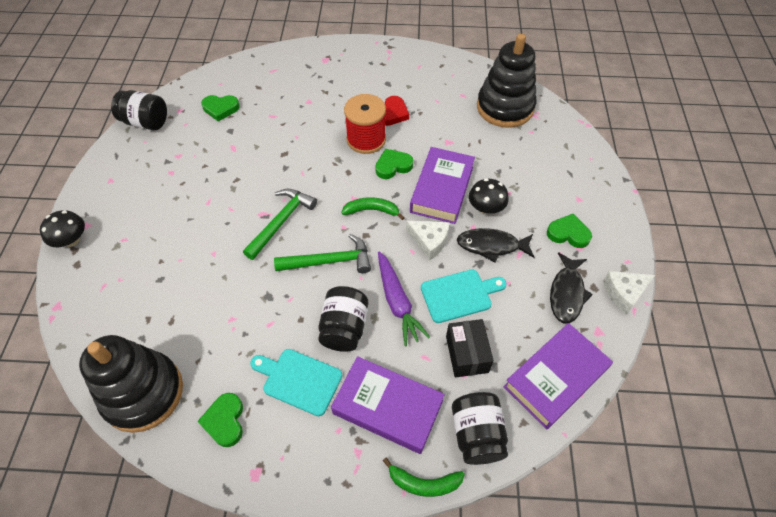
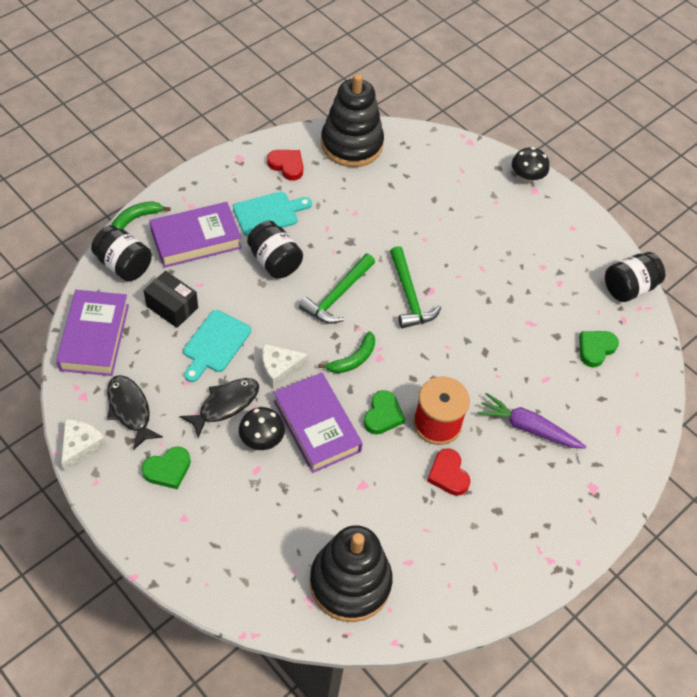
camera: 130 degrees right, 0 degrees up
green heart [197,393,243,447] -> red heart [267,150,303,181]
purple carrot [378,251,430,346] -> purple carrot moved to [477,393,587,449]

